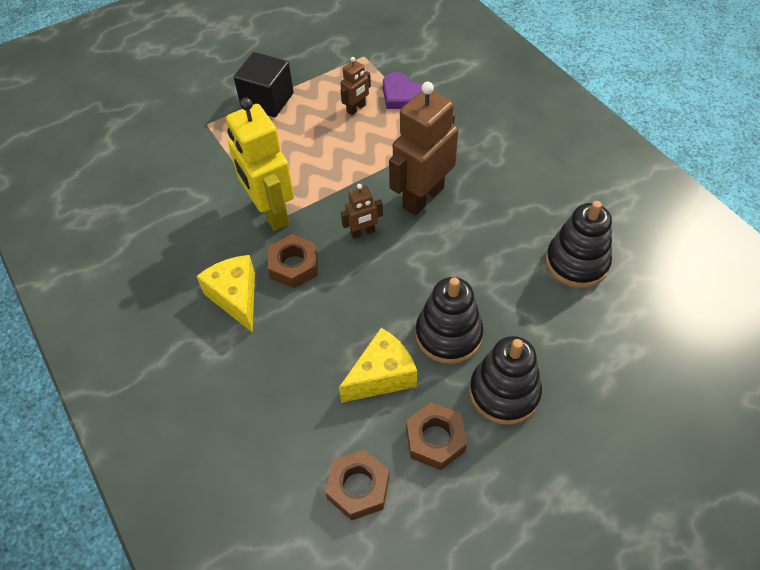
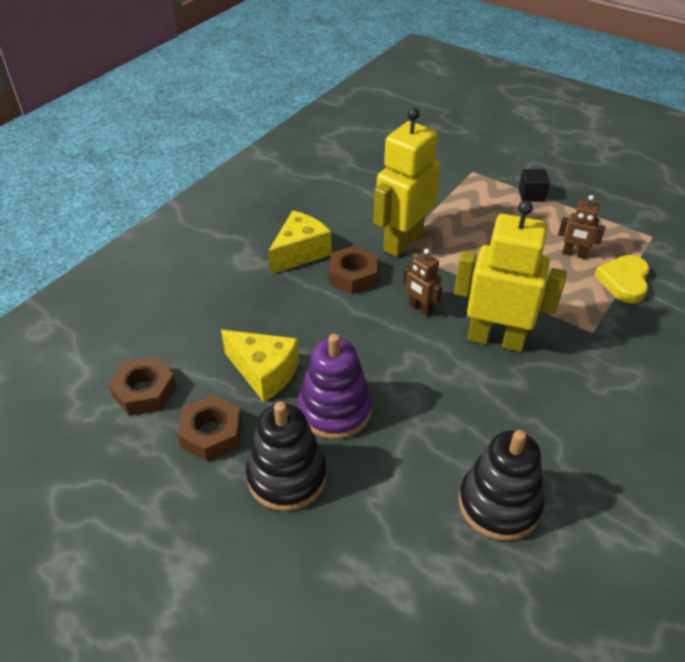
camera: 65 degrees right, 10 degrees down
black cube [234,52,294,117] -> black cube [519,169,550,202], size x0.56
purple heart [383,72,422,109] -> yellow heart [594,255,650,304]
brown robot [389,82,459,216] -> yellow robot [454,200,567,352]
black stacking toy [416,277,483,364] -> purple stacking toy [298,334,372,439]

